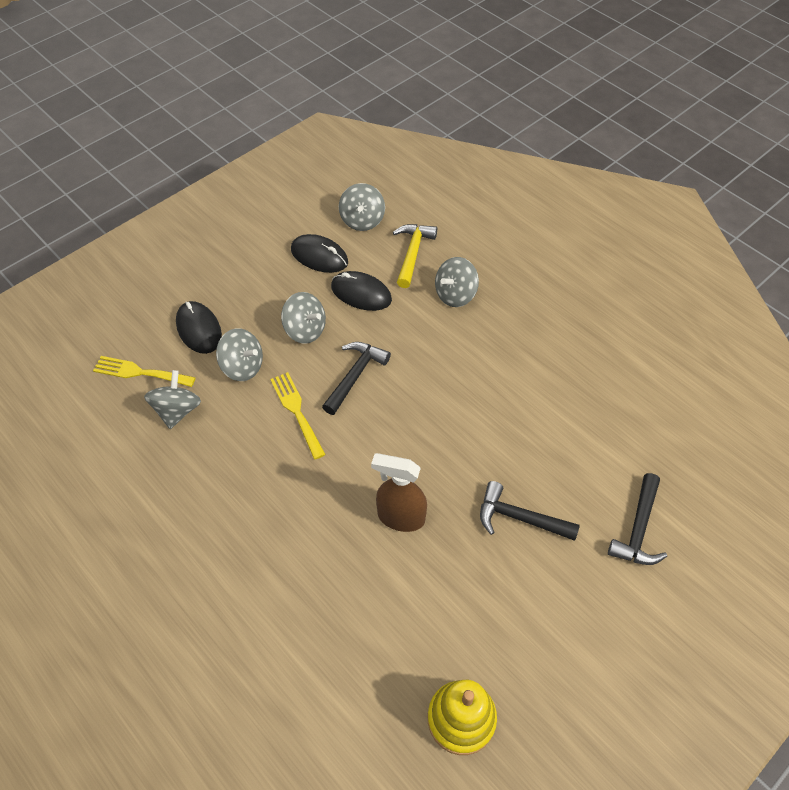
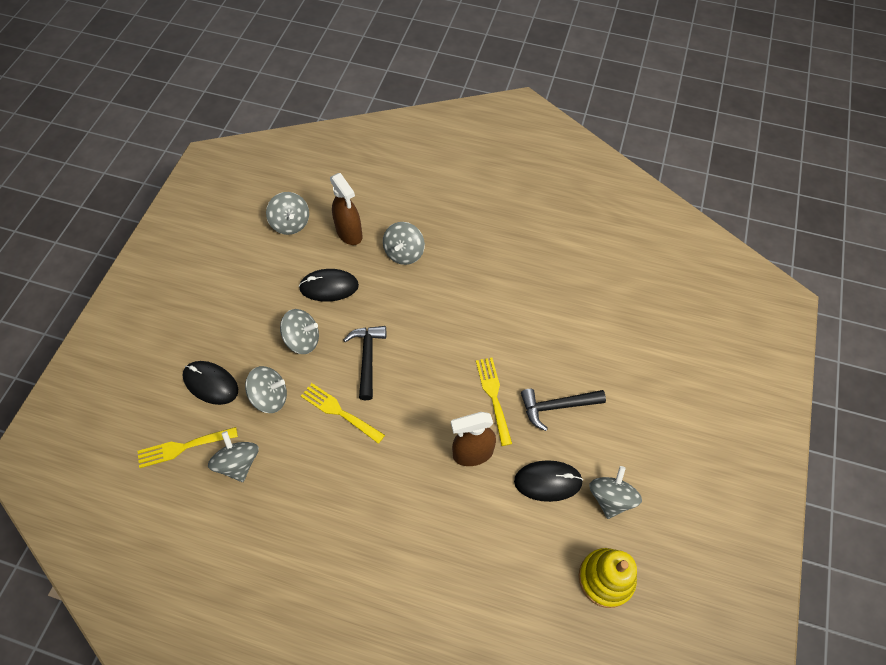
camera: 30 degrees left, 5 degrees up
black mouse [291,234,348,273] -> black mouse moved to [514,460,583,502]
yellow hammer [393,224,437,288] -> brown spray bottle [330,173,363,245]
black hammer [608,473,667,565] -> none
none -> yellow fork [476,358,512,446]
none -> grey spinning top [589,466,642,519]

